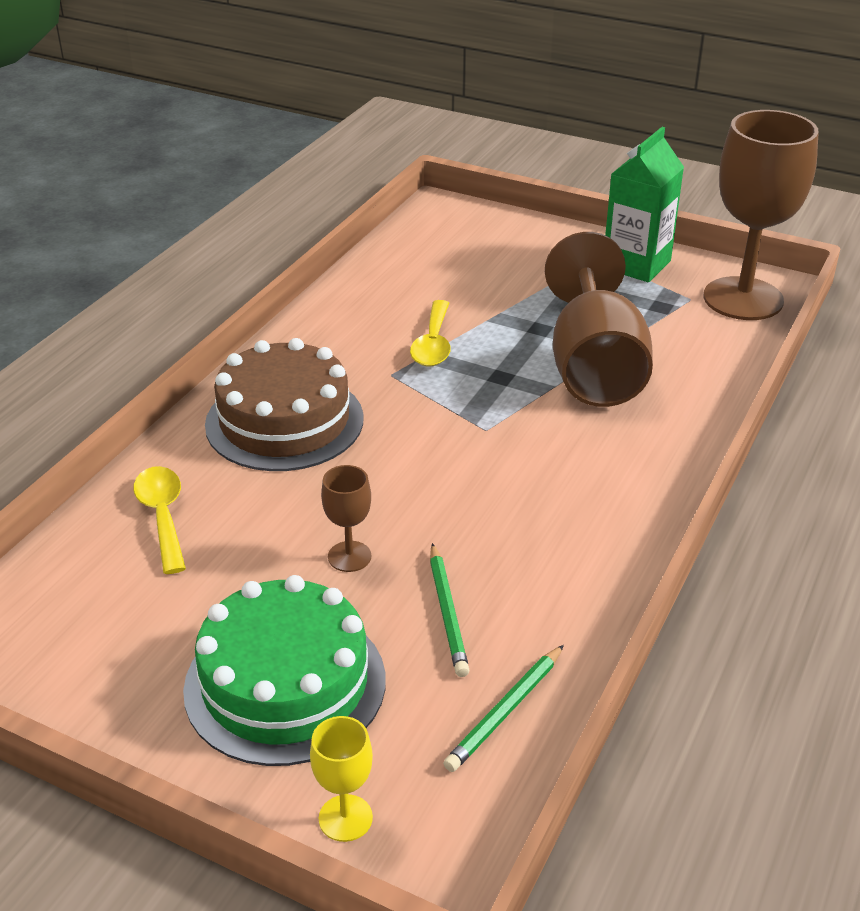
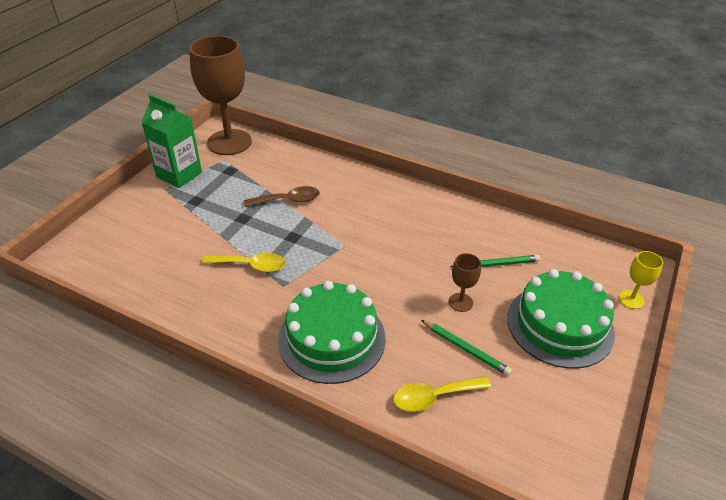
camera: 90 degrees left, 5 degrees up
brown cake [205,338,363,471] -> green cake [278,281,386,384]
green pencil [443,645,564,772] -> green pencil moved to [421,320,512,376]
brown goblet [545,232,653,407] -> brown spoon [244,186,320,207]

